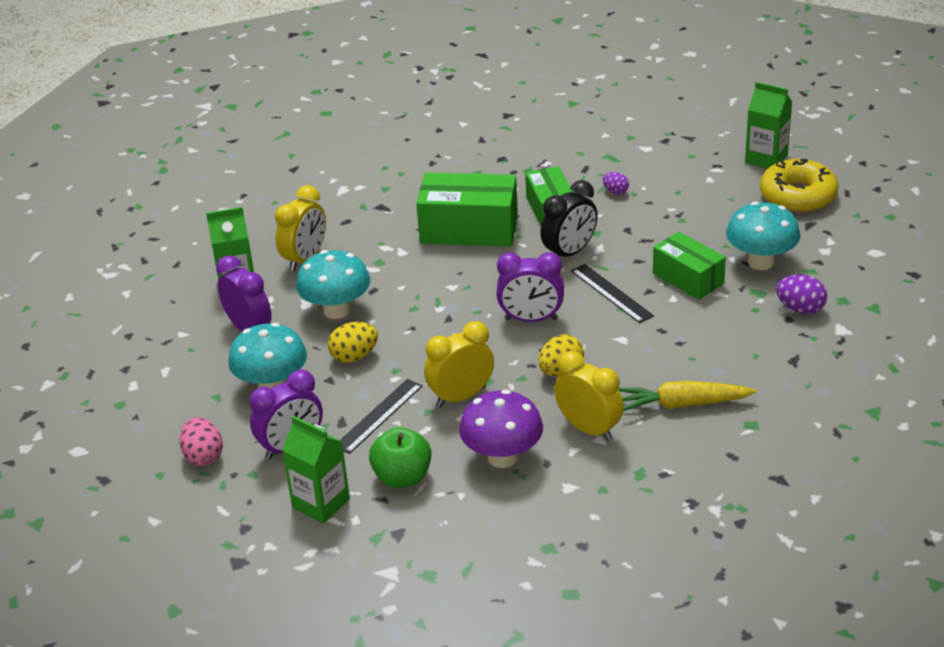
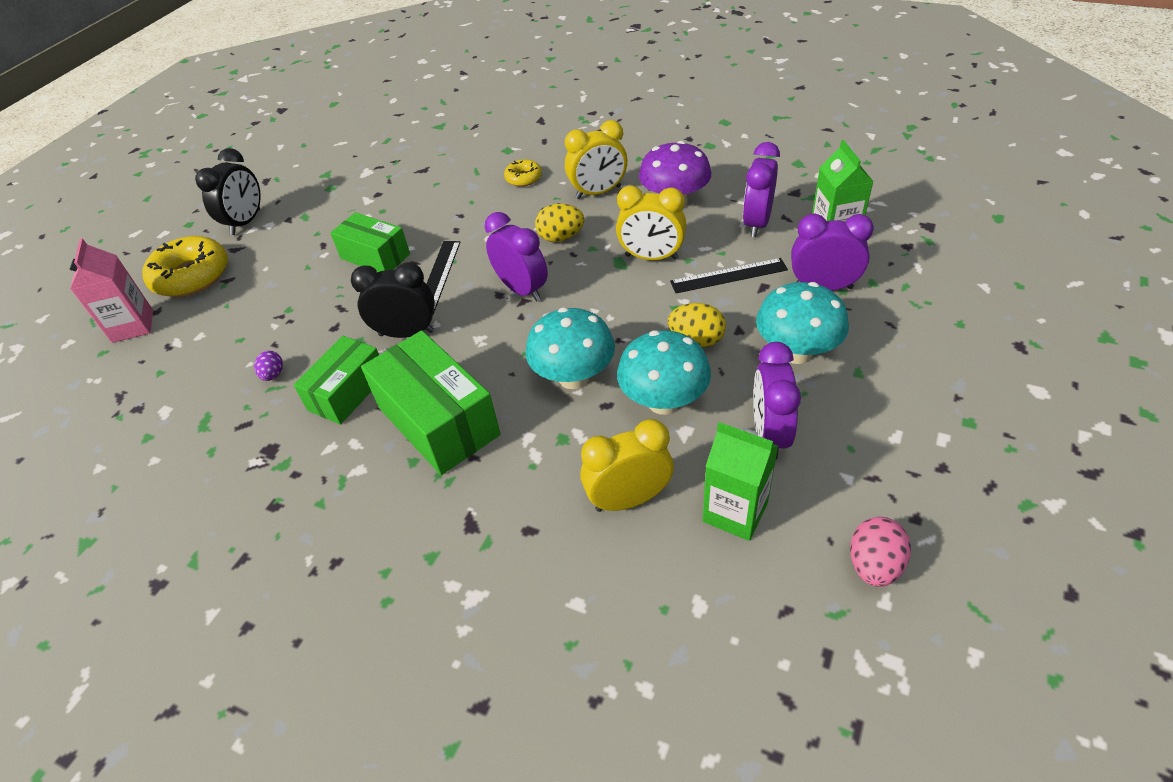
camera: 135 degrees left, 10 degrees up
pink egg [180,417,223,466] -> pink egg moved to [850,517,911,587]
green apple [369,427,431,488] -> purple clock [743,142,780,237]
yellow clock [554,351,624,441] -> yellow clock turned 105 degrees counterclockwise [565,120,627,199]
yellow carrot [618,381,757,411] -> yellow donut [504,159,542,186]
green box [653,232,726,300] -> green box turned 60 degrees counterclockwise [330,212,410,272]
turquoise mushroom [726,202,801,270] -> turquoise mushroom moved to [526,307,615,389]
green carton [745,82,792,169] -> pink carton [70,238,153,343]
purple egg [776,275,827,314] -> none
none -> black clock [195,148,261,235]

